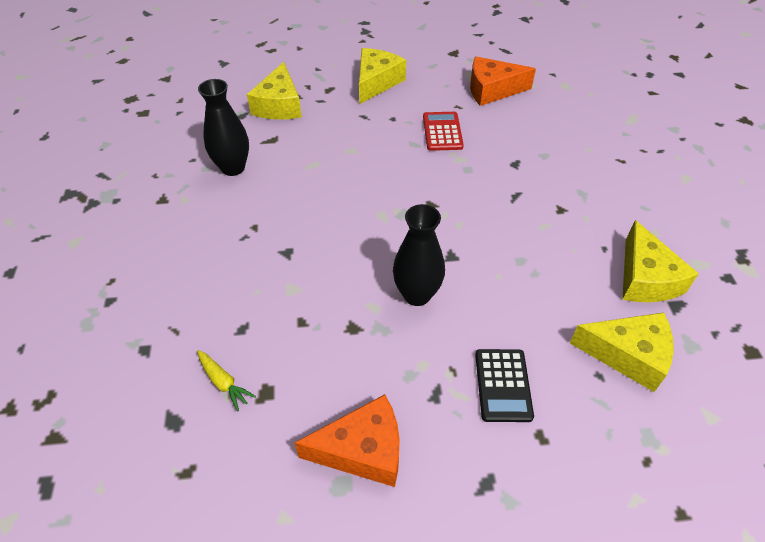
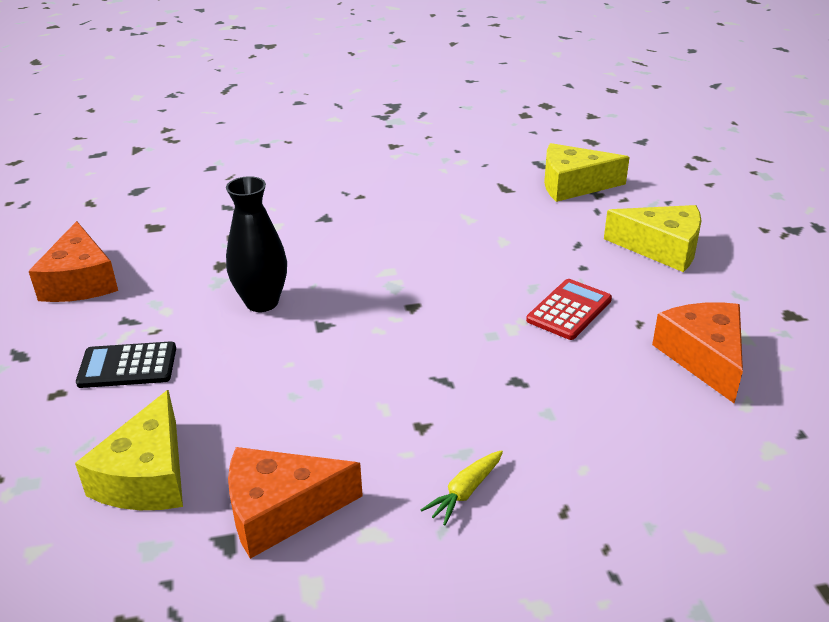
camera: 85 degrees right, 15 degrees down
yellow carrot [197,350,256,411] -> yellow carrot moved to [421,450,503,525]
black vase [198,79,249,176] -> none
red calculator [423,112,464,151] -> red calculator turned 45 degrees counterclockwise [526,279,612,340]
yellow cheese [622,220,699,302] -> orange cheese [228,447,363,559]

